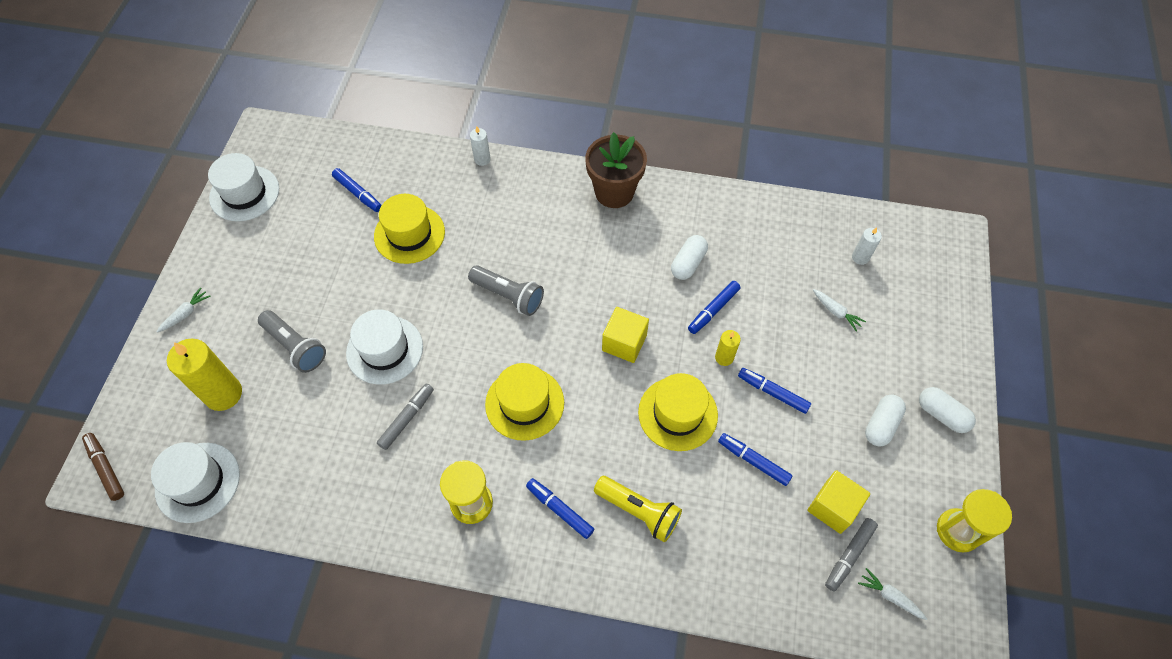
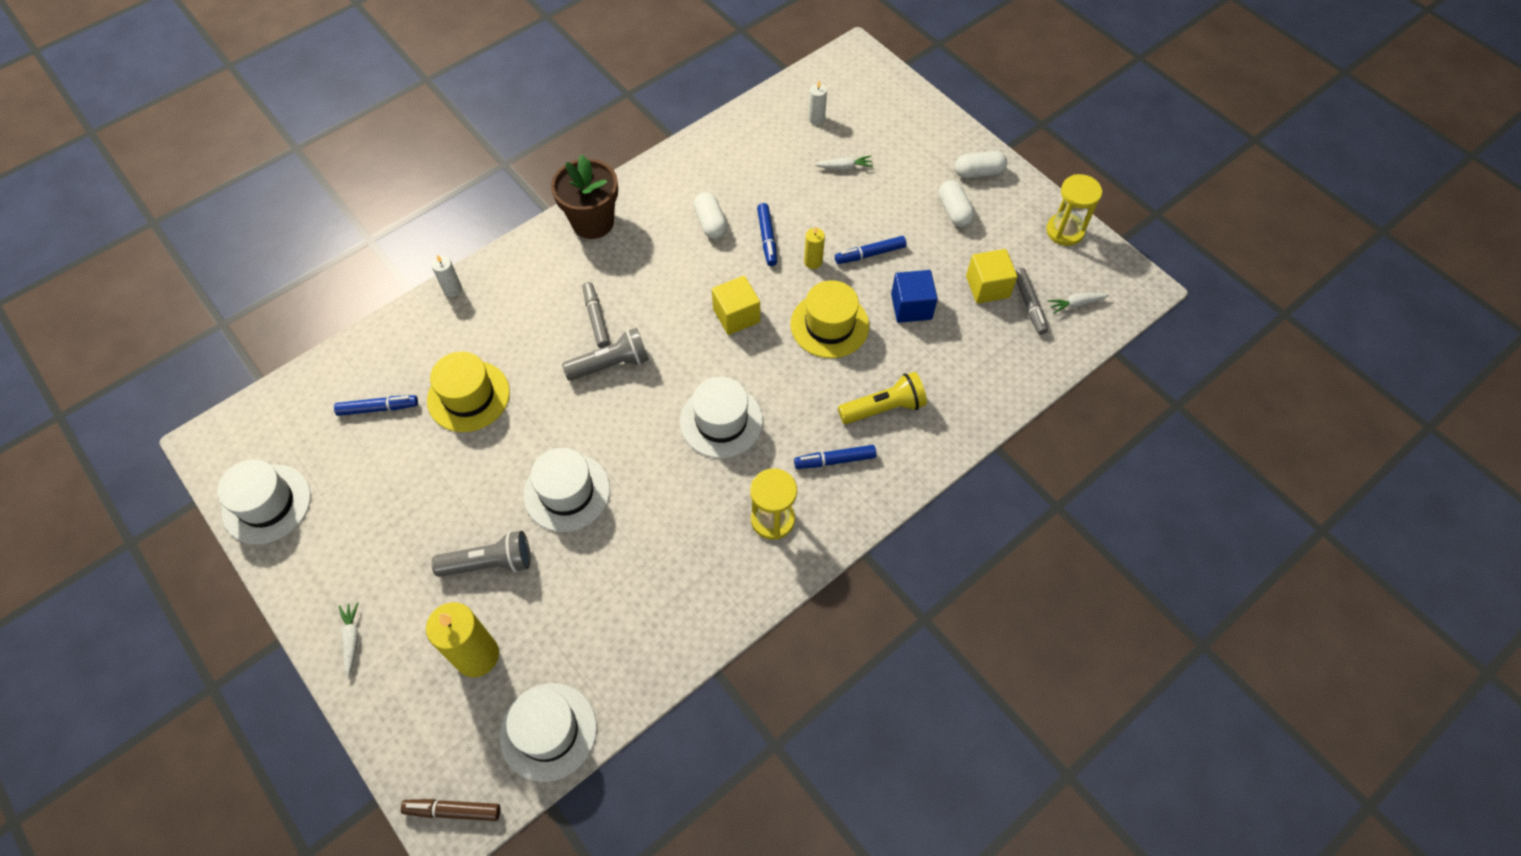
camera: 50 degrees left, 0 degrees up
grey marker [377,383,434,450] -> grey marker moved to [583,282,610,348]
yellow hat [485,363,564,441] -> white hat [680,377,763,458]
blue marker [718,433,793,486] -> blue cube [891,270,938,323]

